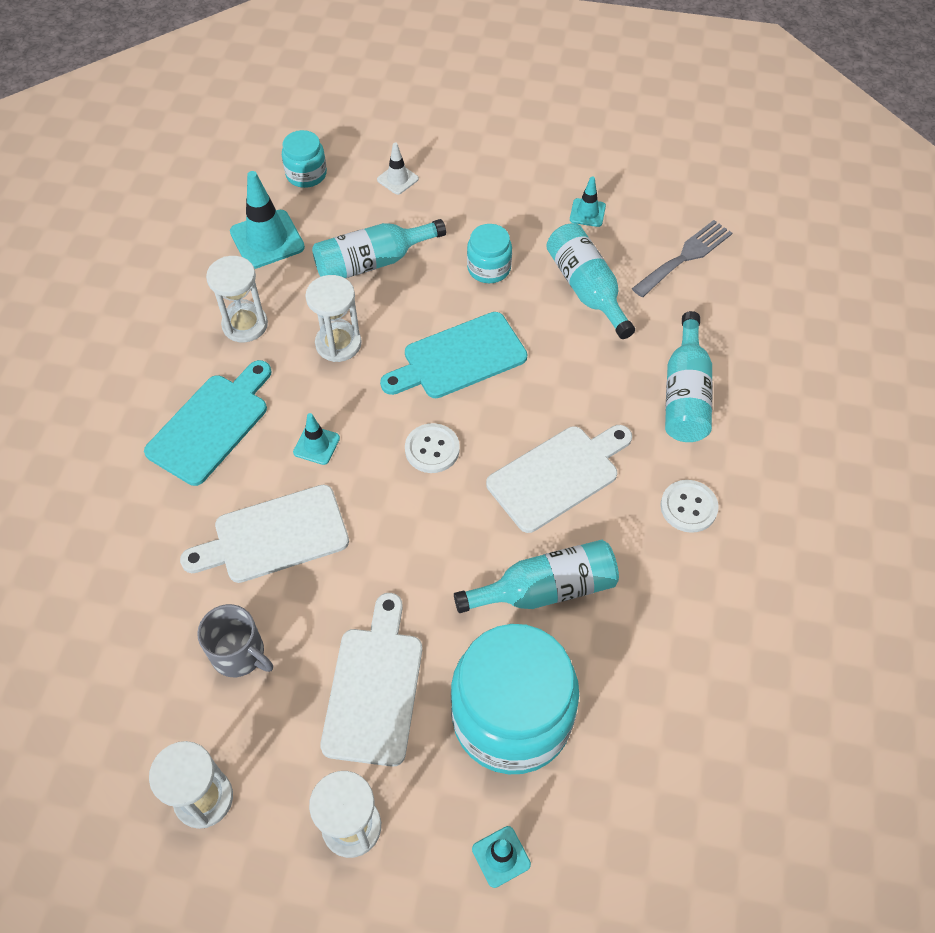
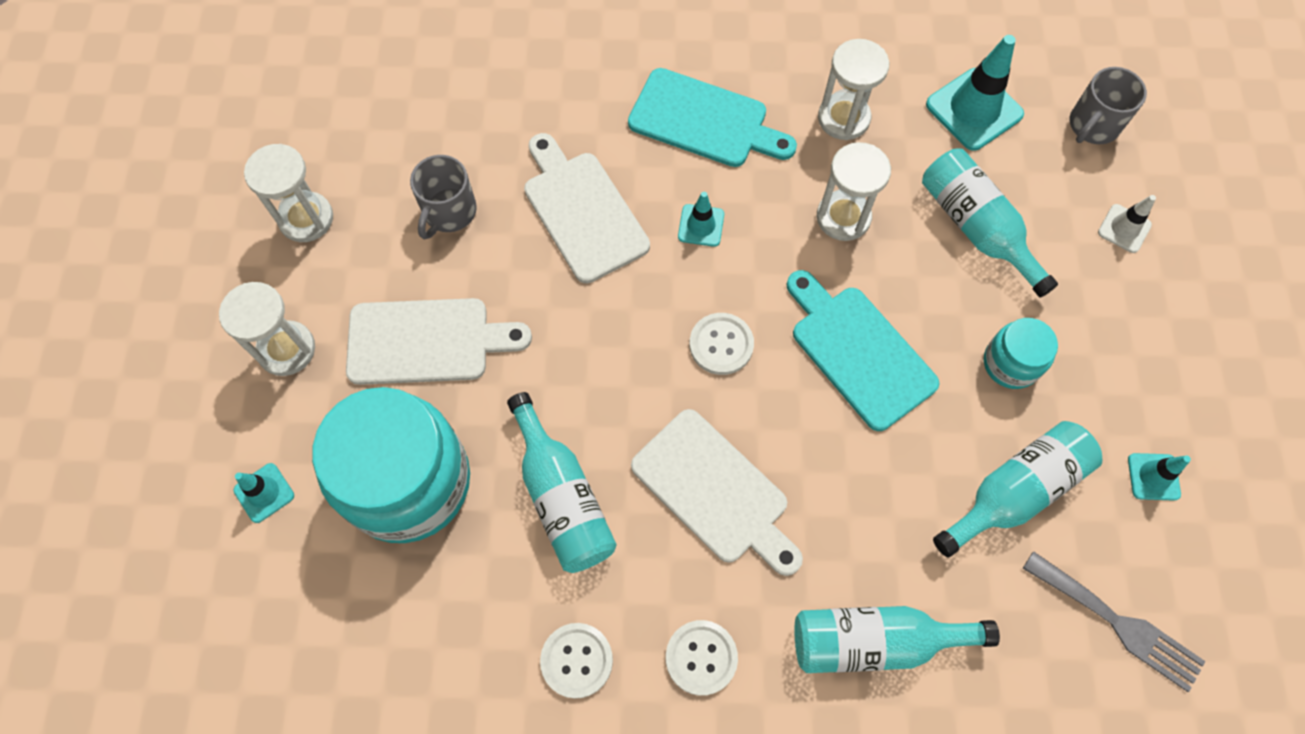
camera: 80 degrees right, 10 degrees up
turquoise jar [282,130,327,188] -> grey mug [1070,67,1147,144]
none -> white button [540,623,613,699]

